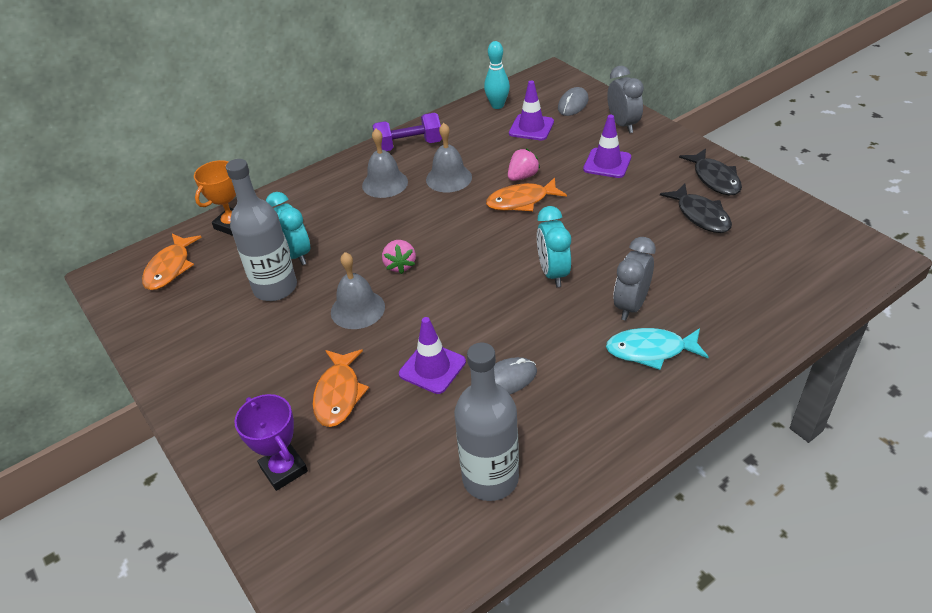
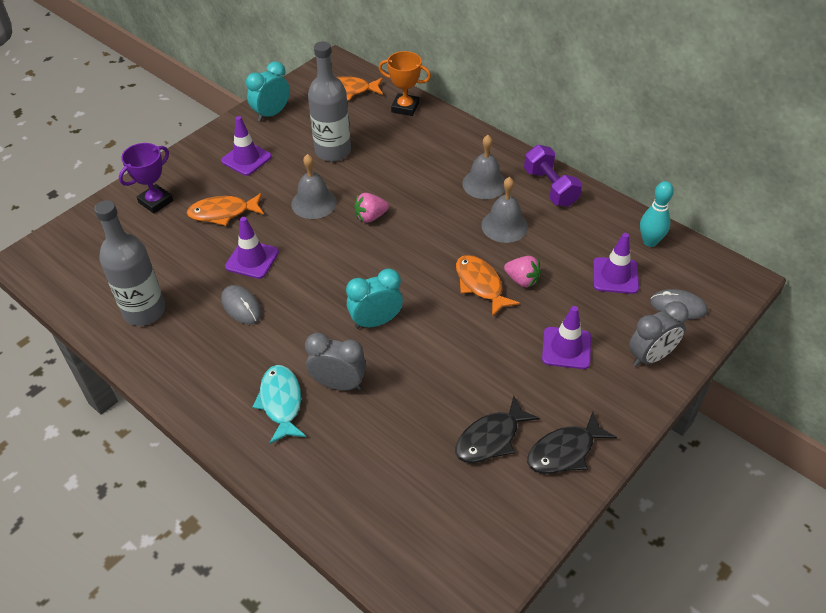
camera: 75 degrees right, 5 degrees up
turquoise clock [266,192,310,265] -> turquoise clock moved to [246,61,290,122]
none -> purple traffic cone [221,116,272,176]

